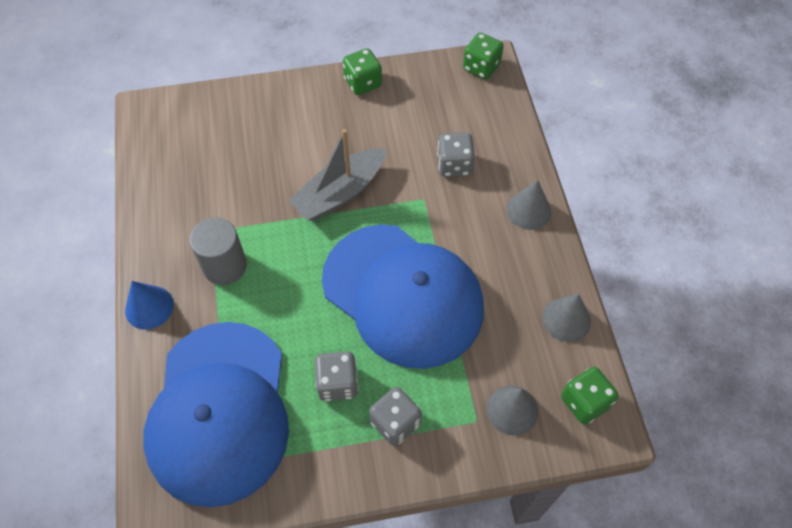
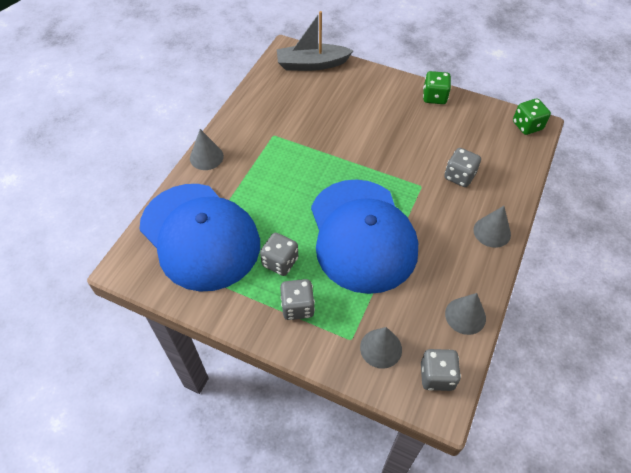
camera: 35 degrees right, 5 degrees down
blue cone [125,281,174,330] -> grey cone [190,129,224,170]
blue cap [143,322,289,507] -> blue cap turned 75 degrees counterclockwise [140,184,260,292]
grey cylinder [190,217,247,285] -> none
grey boat [288,129,387,221] -> grey boat moved to [277,11,353,71]
green dice [561,367,619,424] -> grey dice [421,349,461,391]

